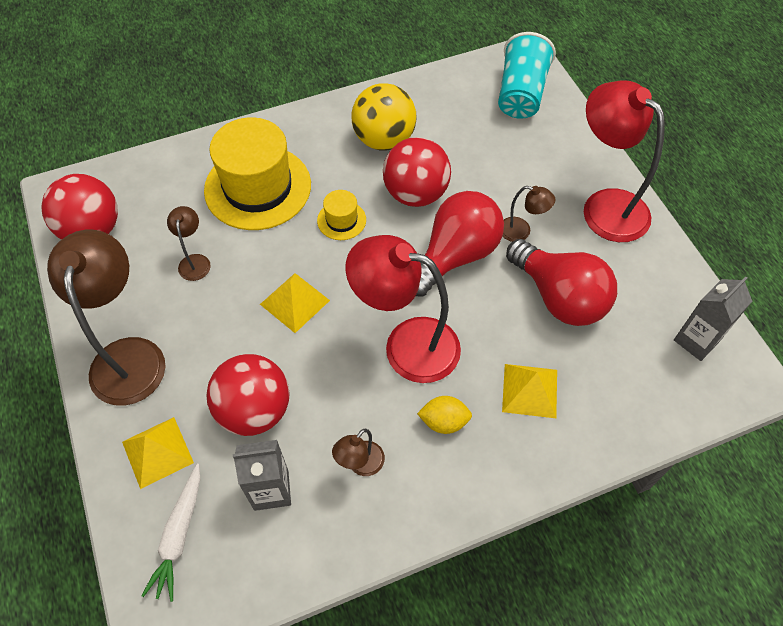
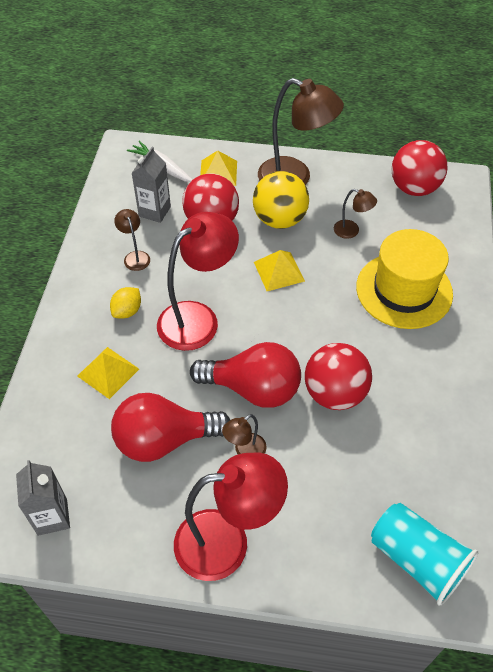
camera: 120 degrees right, 5 degrees down
yellow hat [317,190,366,240] -> none
yellow ball [351,83,417,151] -> yellow ball moved to [253,171,309,229]
red light bulb [416,191,504,297] -> red light bulb turned 60 degrees counterclockwise [190,342,301,408]

